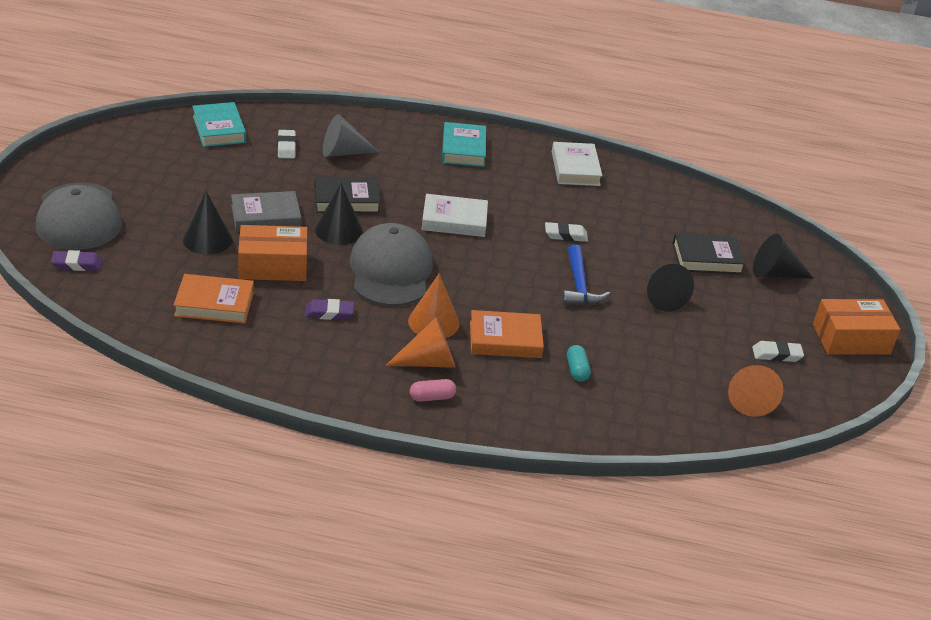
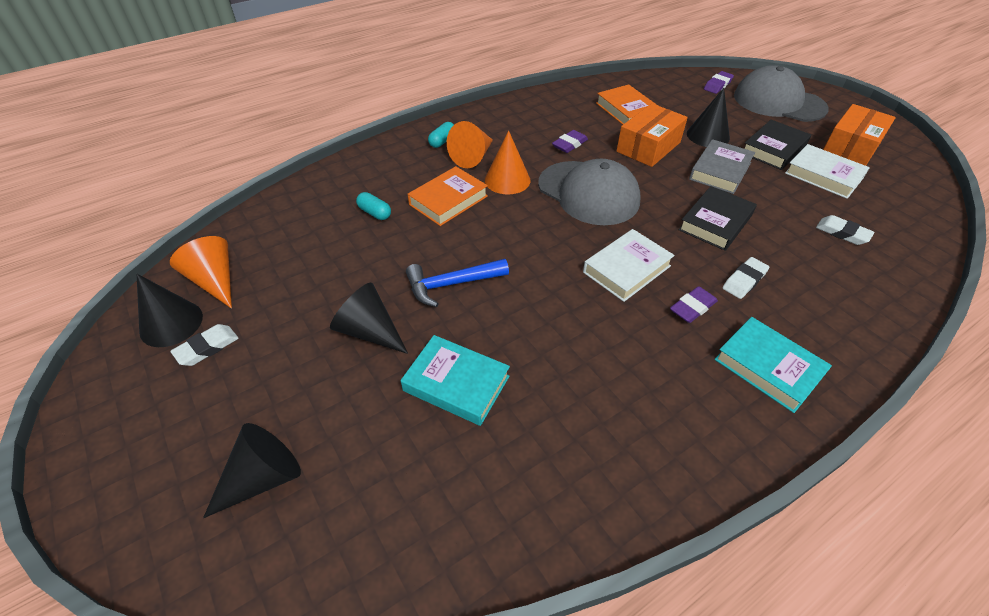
camera: 140 degrees right, 10 degrees up
orange book [173,274,254,324] -> orange book turned 75 degrees counterclockwise [596,84,657,125]
turquoise book [192,102,246,147] -> turquoise book moved to [401,335,510,426]
black cone [315,183,363,245] -> black cone moved to [137,274,203,347]
grey cone [323,114,379,157] -> none
pink capsule [410,379,456,402] -> turquoise capsule [428,122,454,148]
white eraser [545,222,588,242] -> white eraser moved to [722,257,769,299]
white book [552,142,603,186] -> white book moved to [785,144,870,199]
blue hammer [562,244,610,305] -> blue hammer turned 60 degrees counterclockwise [406,259,509,307]
black book [672,233,746,274] -> black book moved to [745,120,811,170]
orange box [813,299,900,355] -> orange box moved to [823,104,896,166]
none -> purple eraser [670,286,718,323]

